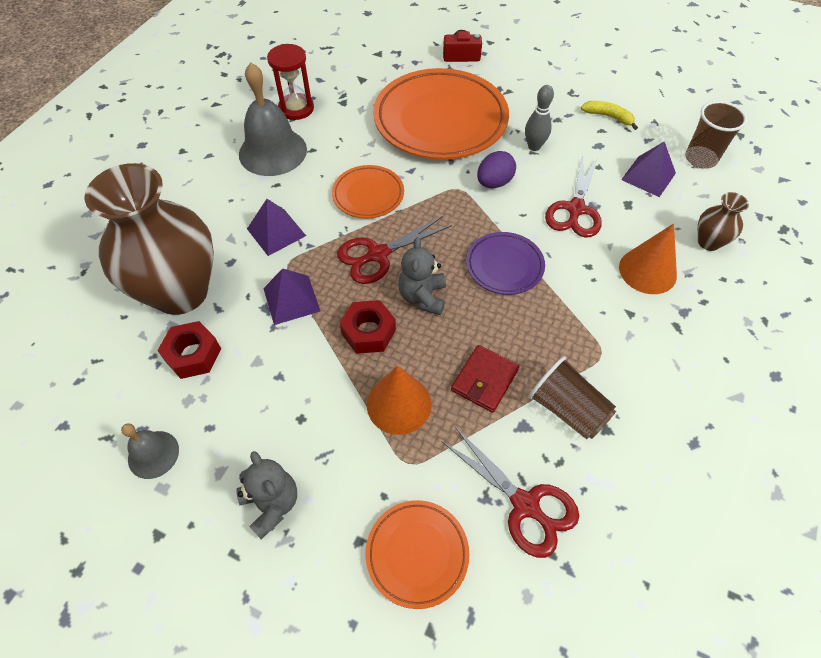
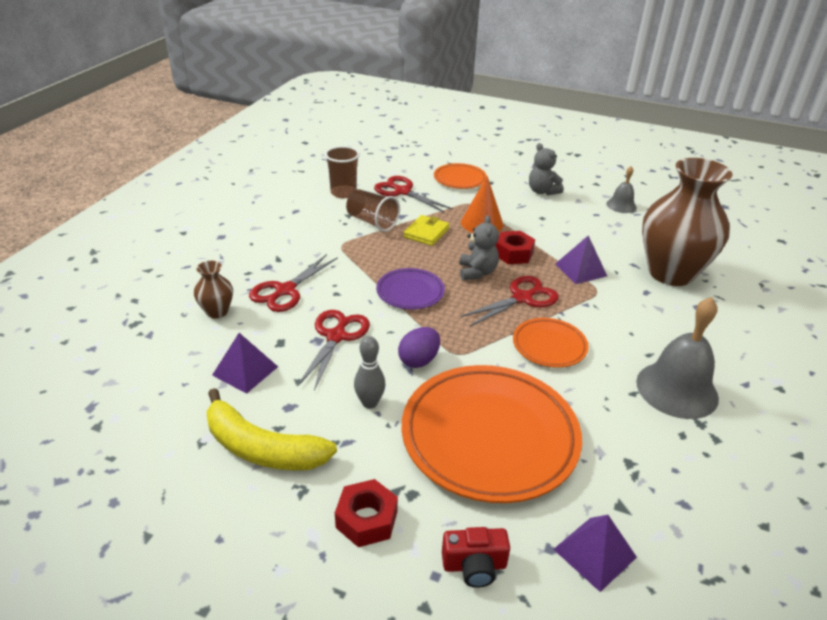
camera: 175 degrees right, 20 degrees down
red nut [157,321,221,379] -> red nut moved to [335,479,398,547]
purple pyramid [247,199,306,256] -> purple pyramid moved to [553,515,637,592]
red hourglass [267,44,314,120] -> none
red wallet [451,345,519,413] -> yellow wallet [403,215,449,246]
yellow banana [581,101,638,130] -> yellow banana [206,388,337,470], size x1.95
orange cone [619,223,677,294] -> red scissors [249,254,338,312]
brown cup [685,101,747,169] -> brown cup moved to [325,146,360,199]

